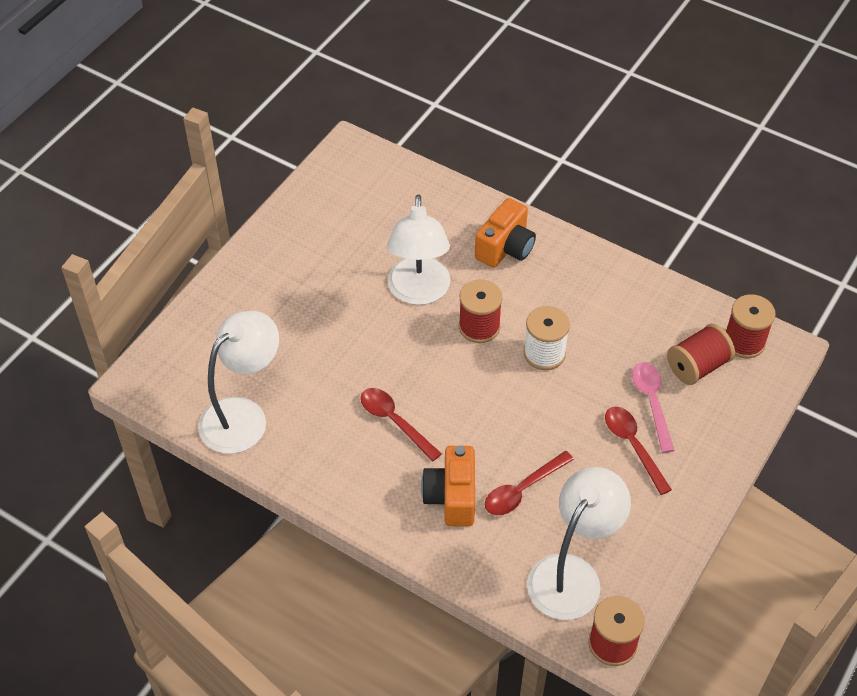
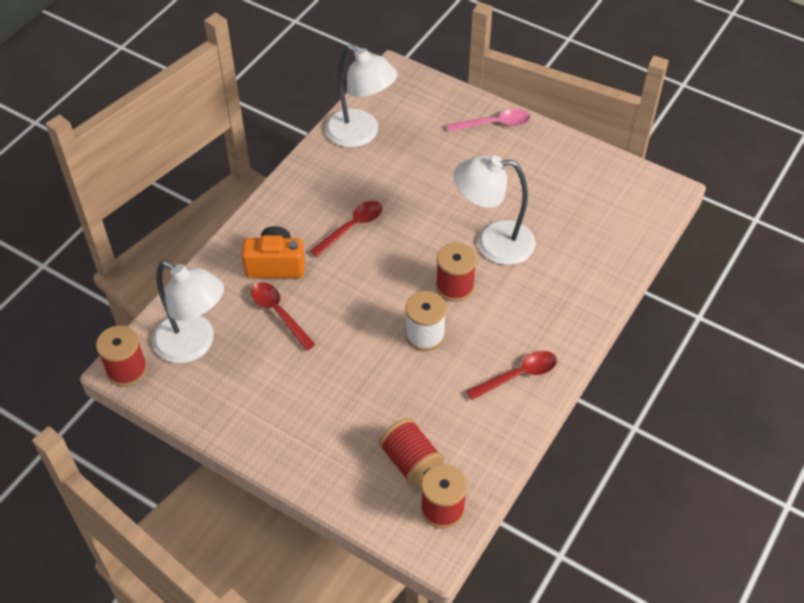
camera: 90 degrees right, 0 degrees up
orange camera [475,198,536,268] -> none
red spoon [605,407,672,495] -> red spoon moved to [466,351,557,400]
pink spoon [632,362,675,453] -> pink spoon moved to [447,109,530,132]

